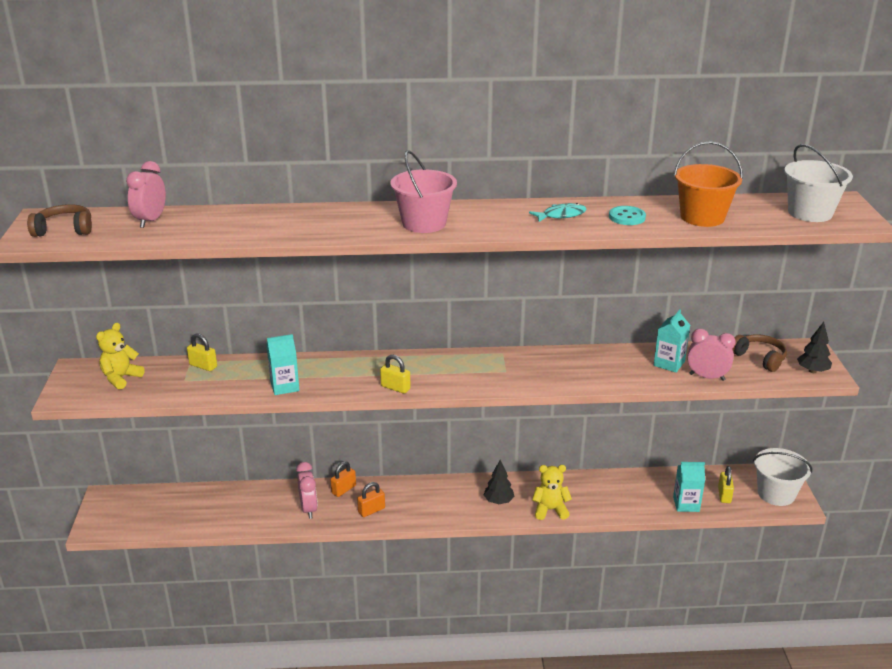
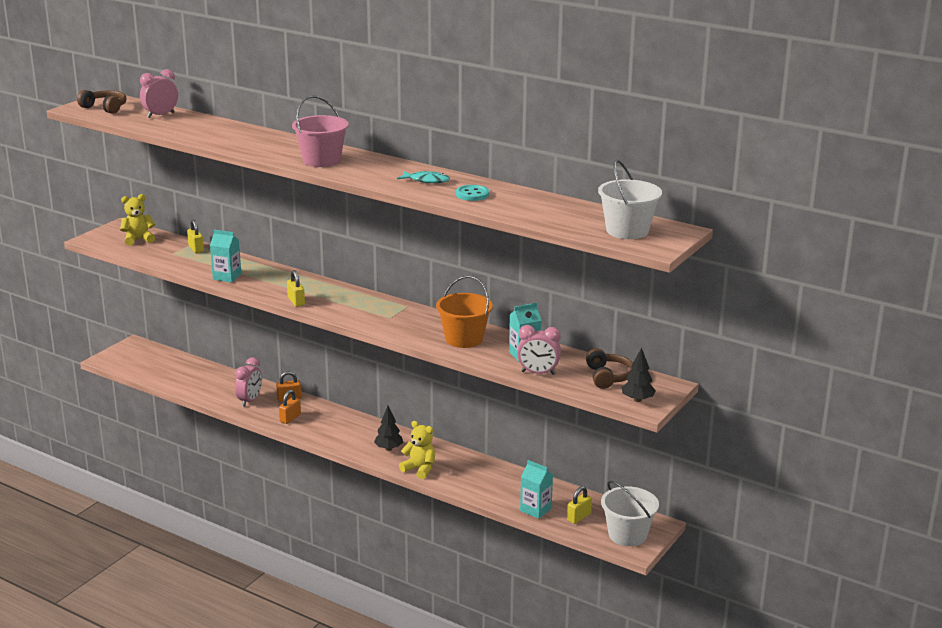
camera: 35 degrees right, 5 degrees down
orange padlock [357,482,385,517] -> orange padlock turned 60 degrees counterclockwise [279,390,301,424]
orange bucket [674,141,743,227] -> orange bucket moved to [436,276,493,348]
pink clock [687,329,736,381] -> pink clock turned 135 degrees clockwise [517,325,561,375]

